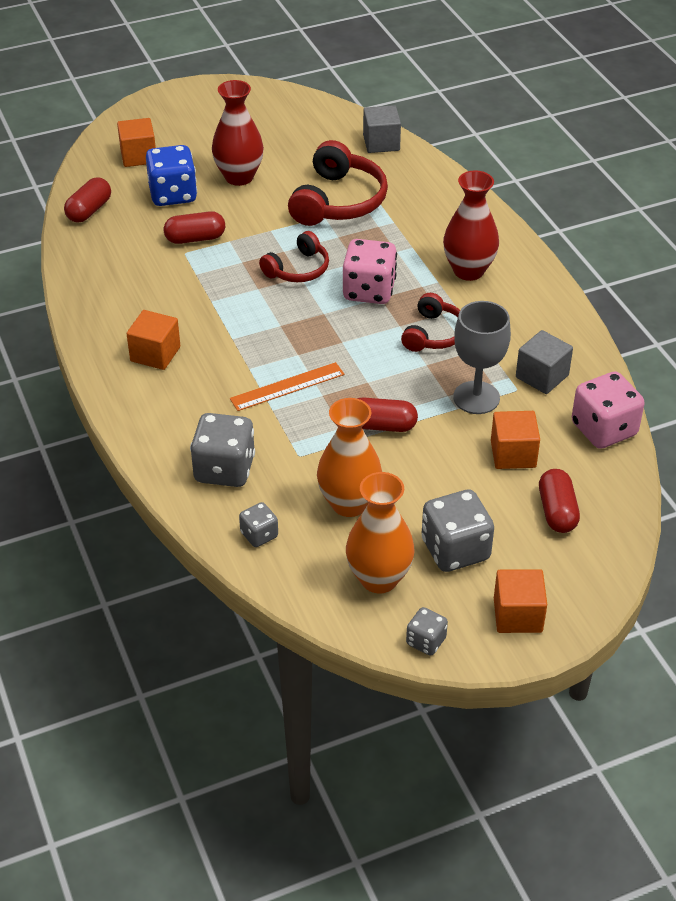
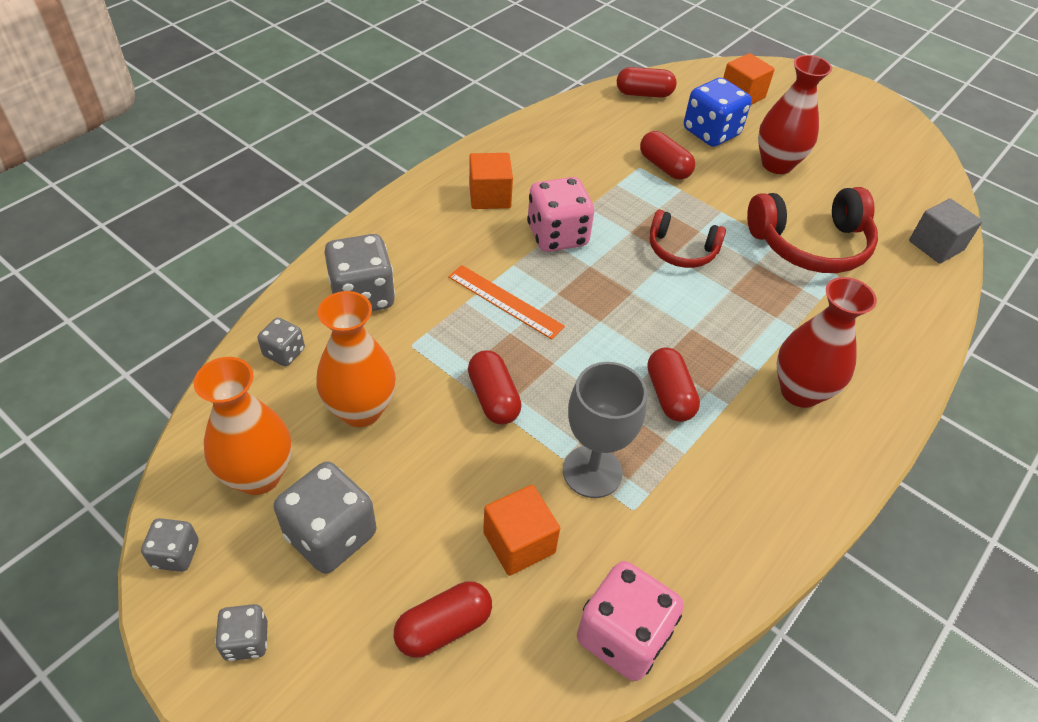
camera: 60 degrees right, 5 degrees up
pink dice [343,239,397,304] -> pink dice moved to [527,177,594,252]
red headphones [401,293,460,352] -> red capsule [647,348,700,422]
orange cube [494,569,547,633] -> grey dice [215,604,268,661]
grey cube [516,330,573,394] -> none

